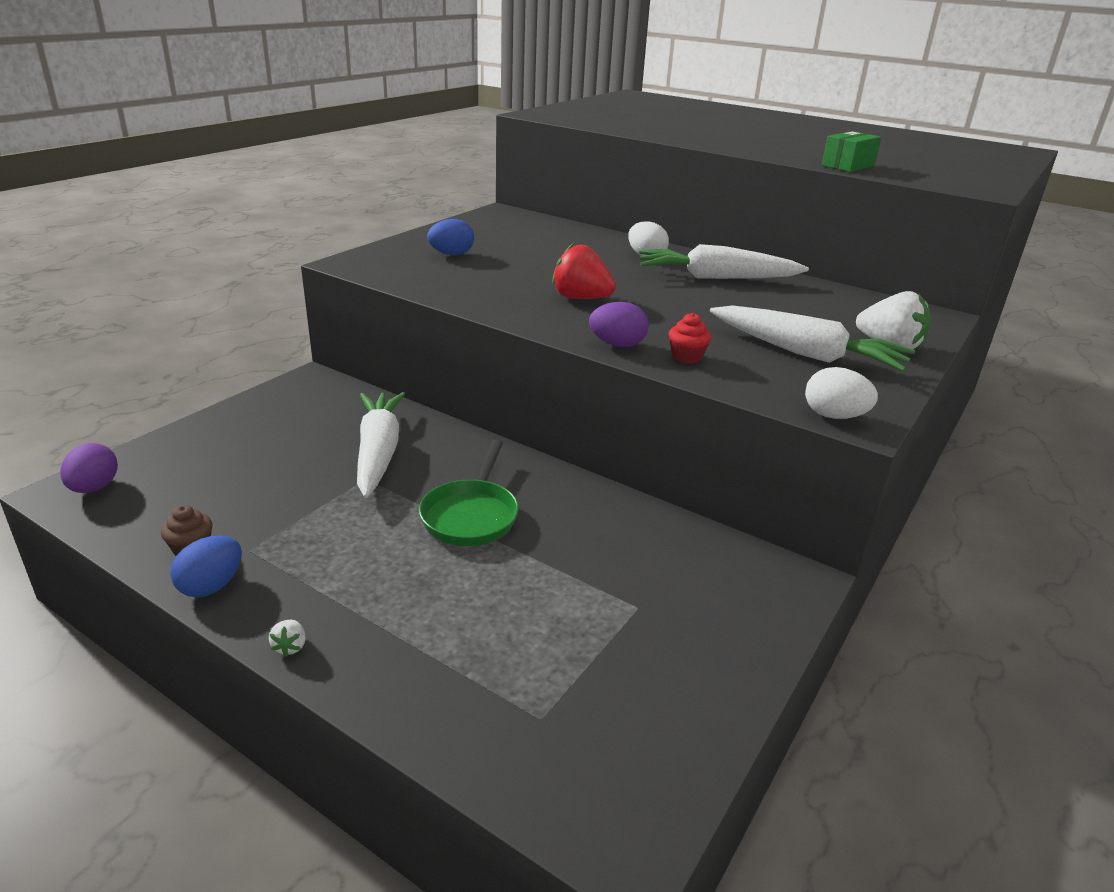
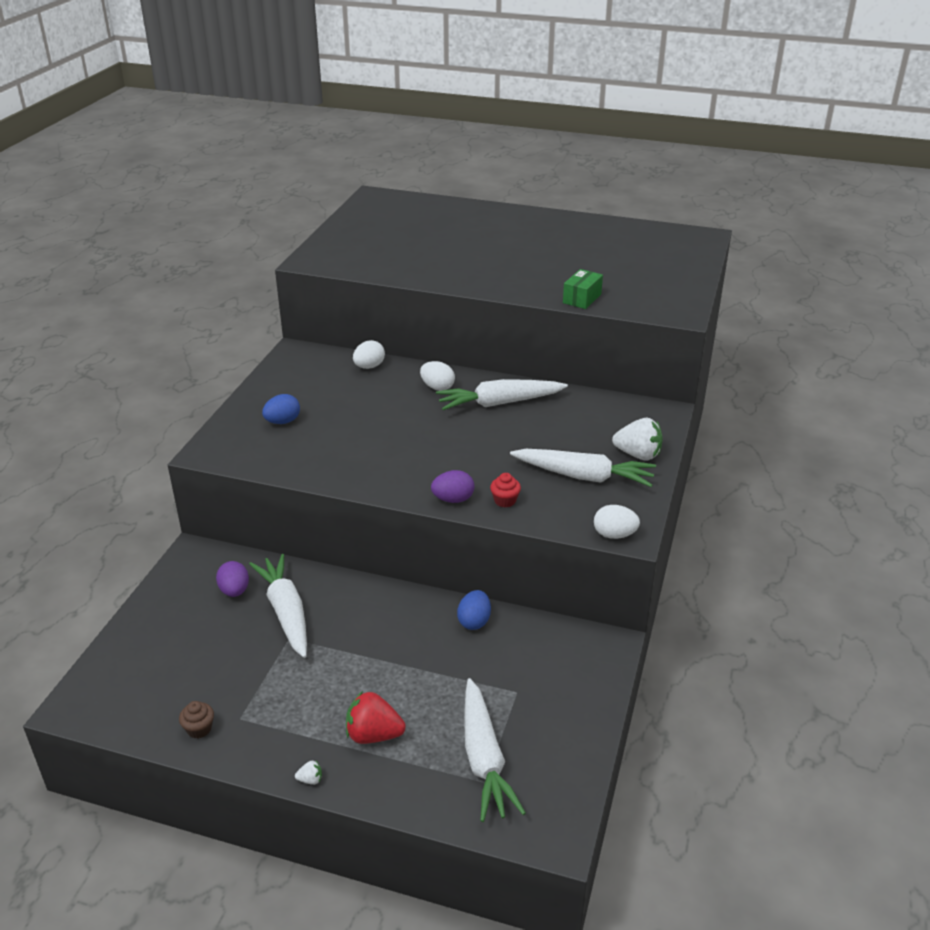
camera: 15 degrees left, 5 degrees up
purple egg [60,443,118,493] -> purple egg moved to [216,561,249,597]
blue egg [170,535,242,597] -> blue egg moved to [457,590,491,630]
white strawberry [269,620,306,657] -> white strawberry turned 75 degrees counterclockwise [295,761,322,785]
green pan [419,439,519,546] -> none
red strawberry [552,243,616,299] -> red strawberry moved to [346,691,406,744]
none -> white egg [353,340,385,369]
none -> white carrot [464,678,526,822]

